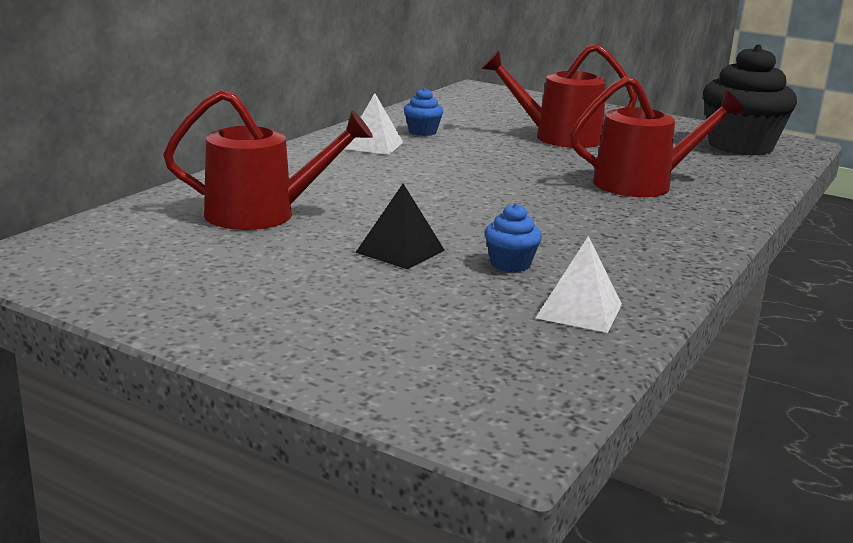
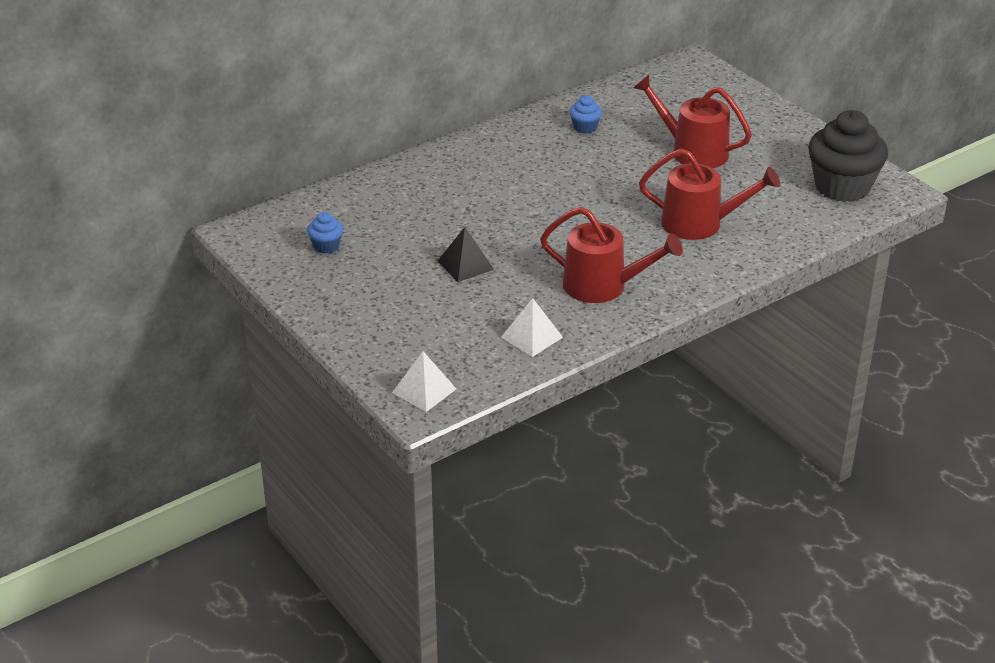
camera: 25 degrees right, 15 degrees up
red watering can [163,90,373,230] -> red watering can moved to [540,207,683,303]
white pyramid [345,93,403,155] -> white pyramid moved to [392,351,456,412]
blue cupcake [484,203,542,272] -> blue cupcake moved to [307,212,343,254]

